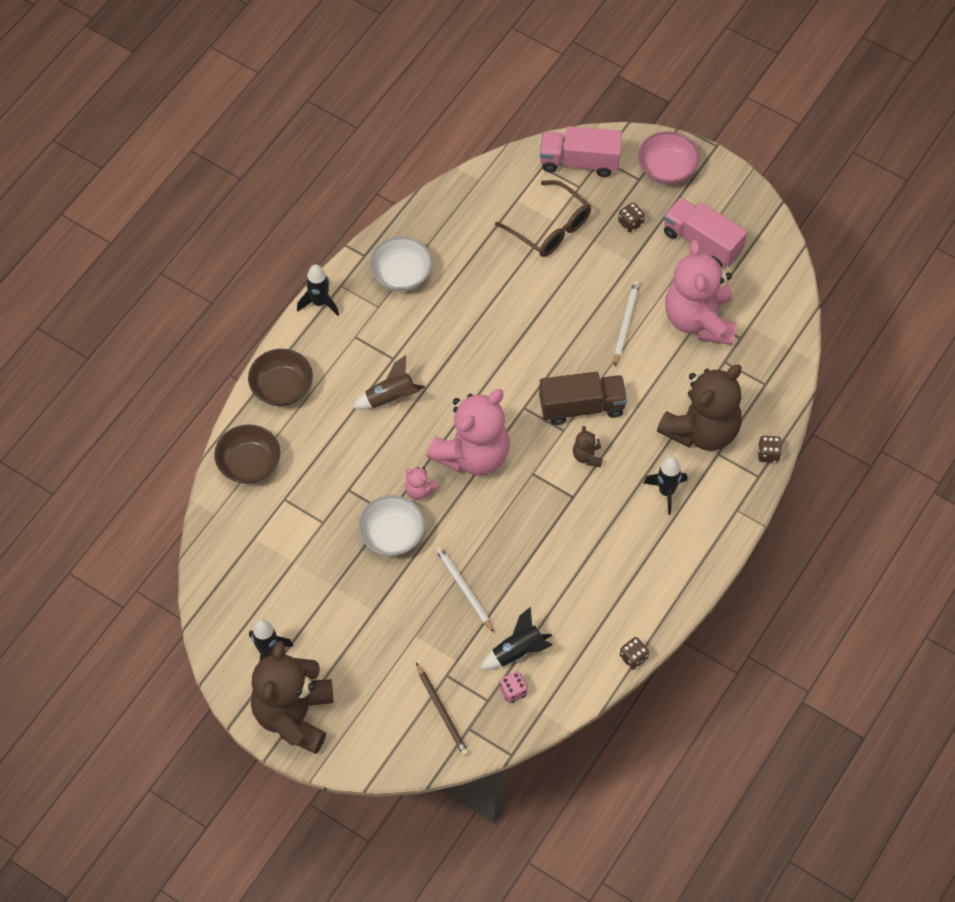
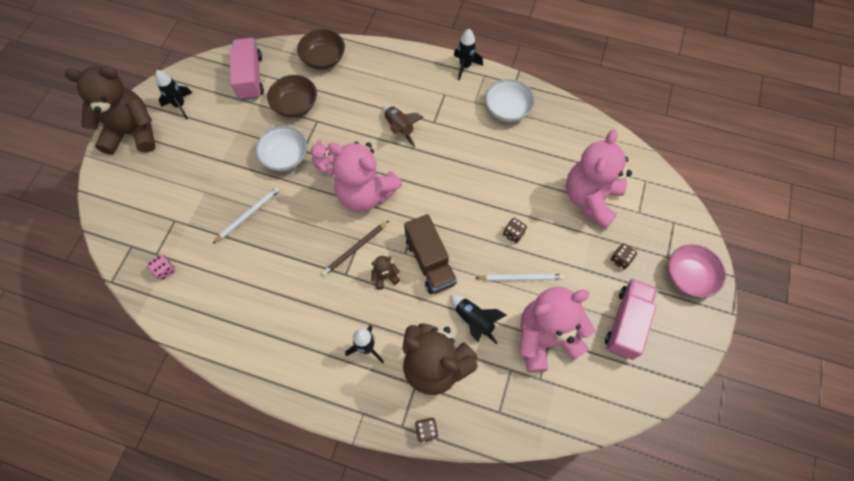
camera: 75 degrees right, 5 degrees up
brown bowl [248,349,313,406] -> brown bowl moved to [267,75,317,118]
brown pencil [416,663,469,756] -> brown pencil moved to [321,221,389,276]
black rocket [480,607,553,670] -> black rocket moved to [450,295,507,345]
brown glasses [495,180,591,257] -> pink teddy bear [566,129,632,229]
pink truck [540,126,622,177] -> pink truck moved to [230,38,264,100]
brown dice [620,637,649,670] -> brown dice moved to [503,218,527,243]

